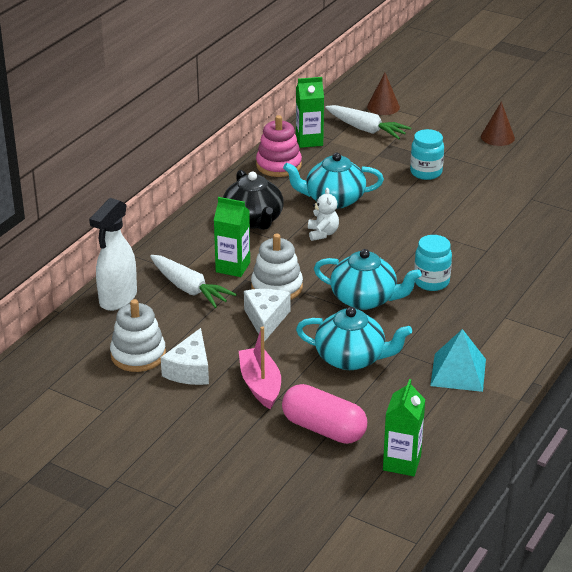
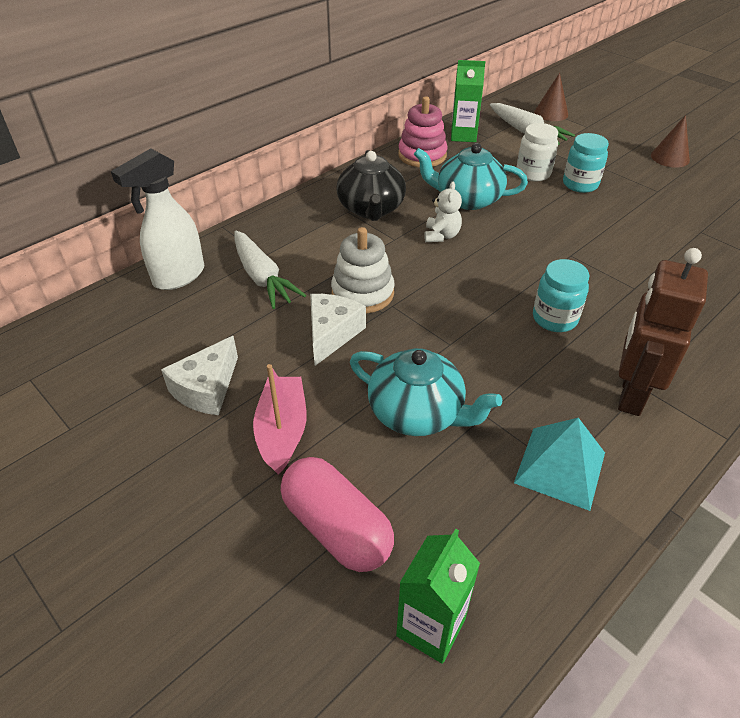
camera: 15 degrees right, 10 degrees up
white stacking toy [110,299,166,372] -> none
green carton [214,197,250,277] -> none
turquoise teapot [314,249,422,310] -> none
none -> white jar [516,123,558,181]
none -> brown robot [618,248,708,416]

